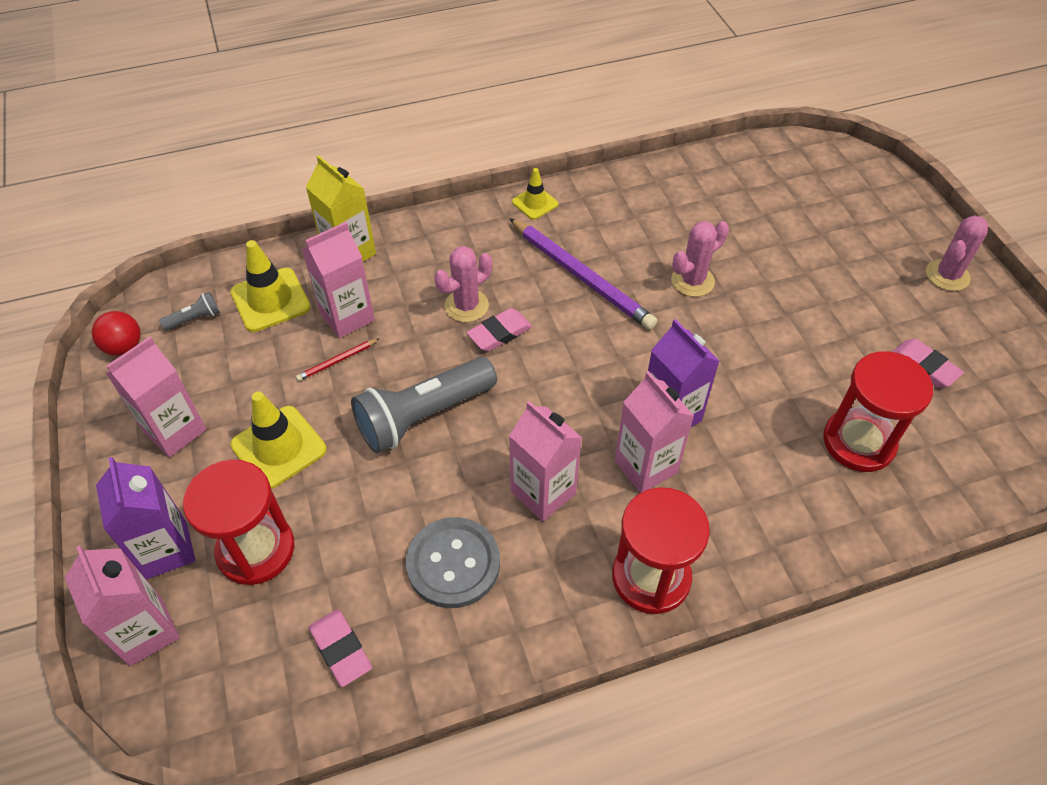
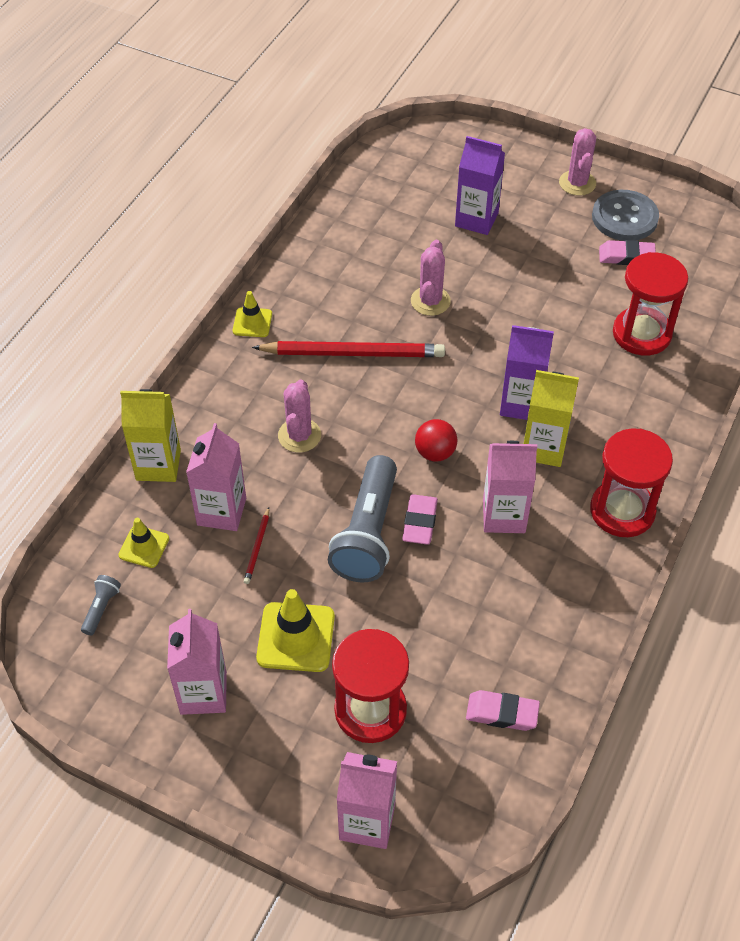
camera: 45 degrees left, 0 degrees up
red ball [92,311,141,356] -> red ball moved to [415,419,458,462]
purple carton [96,457,196,579] -> purple carton moved to [455,136,505,235]
yellow traffic cone [230,240,311,332] -> yellow traffic cone [118,518,169,568], size x0.60
grey button [406,517,500,608] -> grey button moved to [592,190,659,241]
pink eraser [467,308,532,352] -> pink eraser moved to [402,494,438,545]
purple pencil [509,218,657,330] -> red pencil [252,341,445,357]
pink carton [615,371,694,493] -> yellow carton [524,370,579,467]

